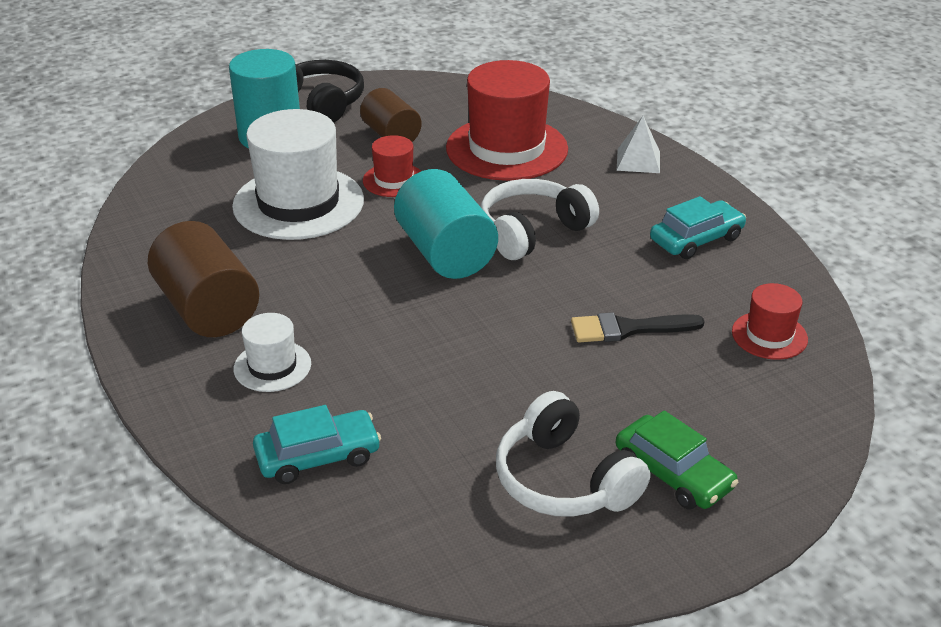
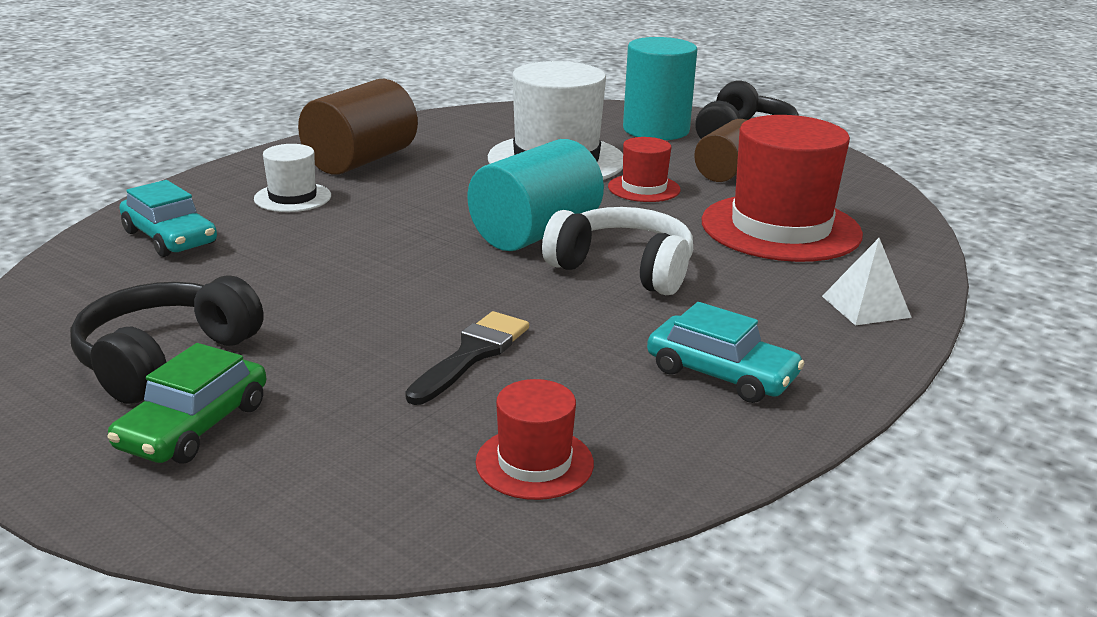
camera: 65 degrees right, 10 degrees down
white headphones [496,391,650,517] -> black headphones [70,276,263,404]
black brush [571,312,705,342] -> black brush turned 60 degrees clockwise [405,311,529,405]

